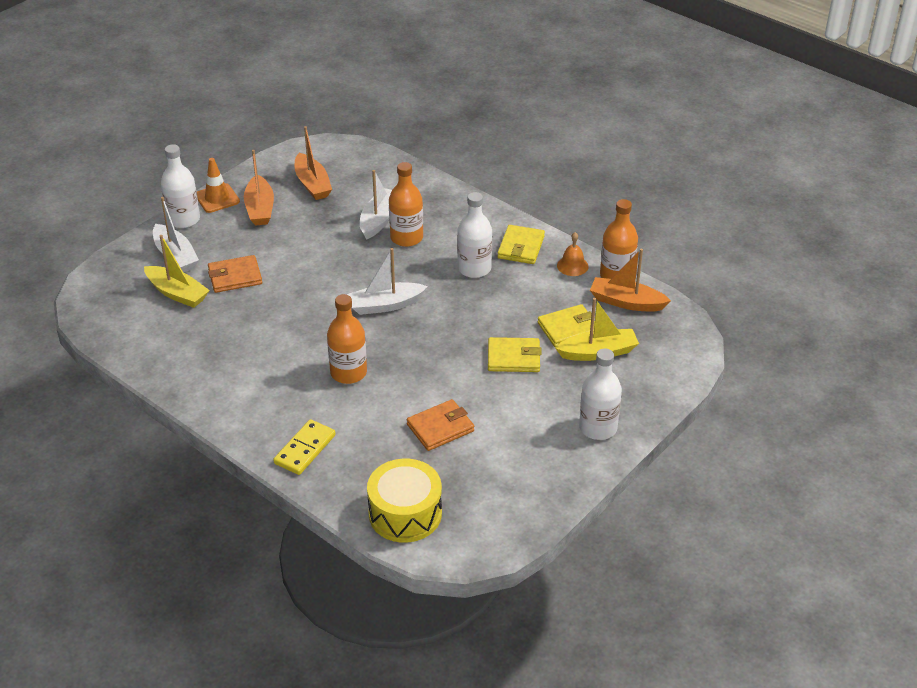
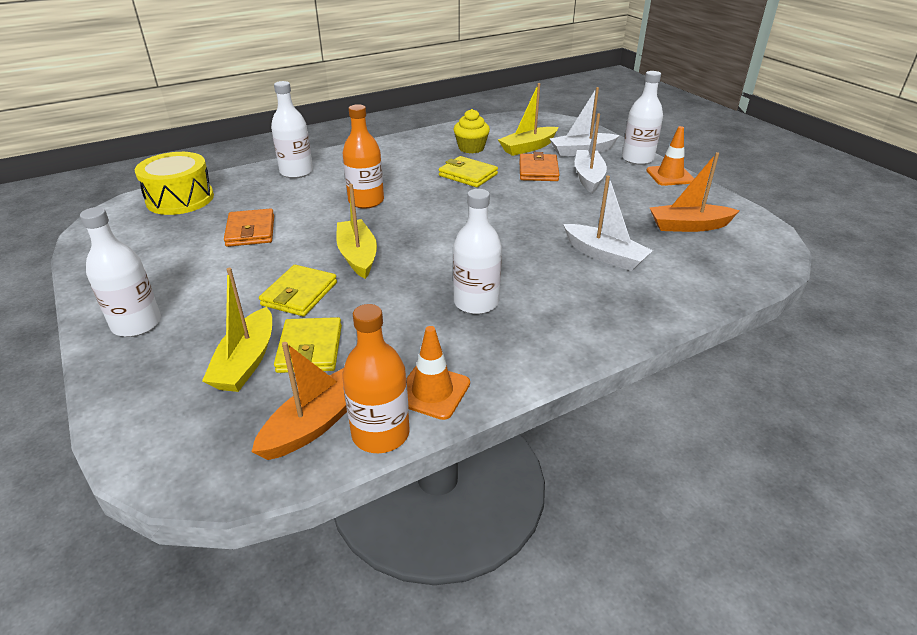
camera: 110 degrees right, 5 degrees down
orange boat [244,150,274,226] -> none
yellow domino [273,419,336,475] -> white bottle [271,81,313,178]
white boat [347,248,428,315] -> white boat moved to [575,113,607,193]
orange bottle [389,162,423,247] -> none
yellow wallet [497,225,545,264] -> yellow wallet moved to [439,156,498,187]
orange bell [557,232,588,276] -> orange traffic cone [406,326,470,420]
none -> yellow boat [336,184,377,279]
none -> yellow cupcake [453,109,490,154]

